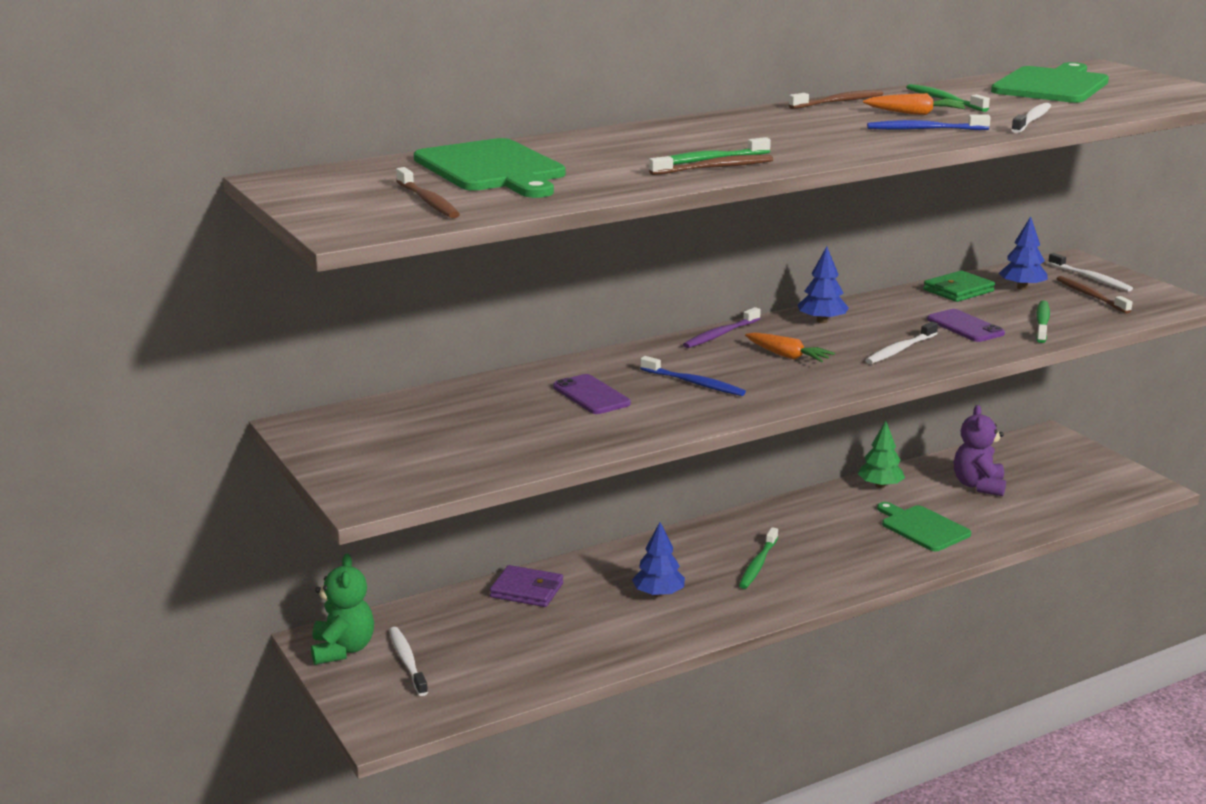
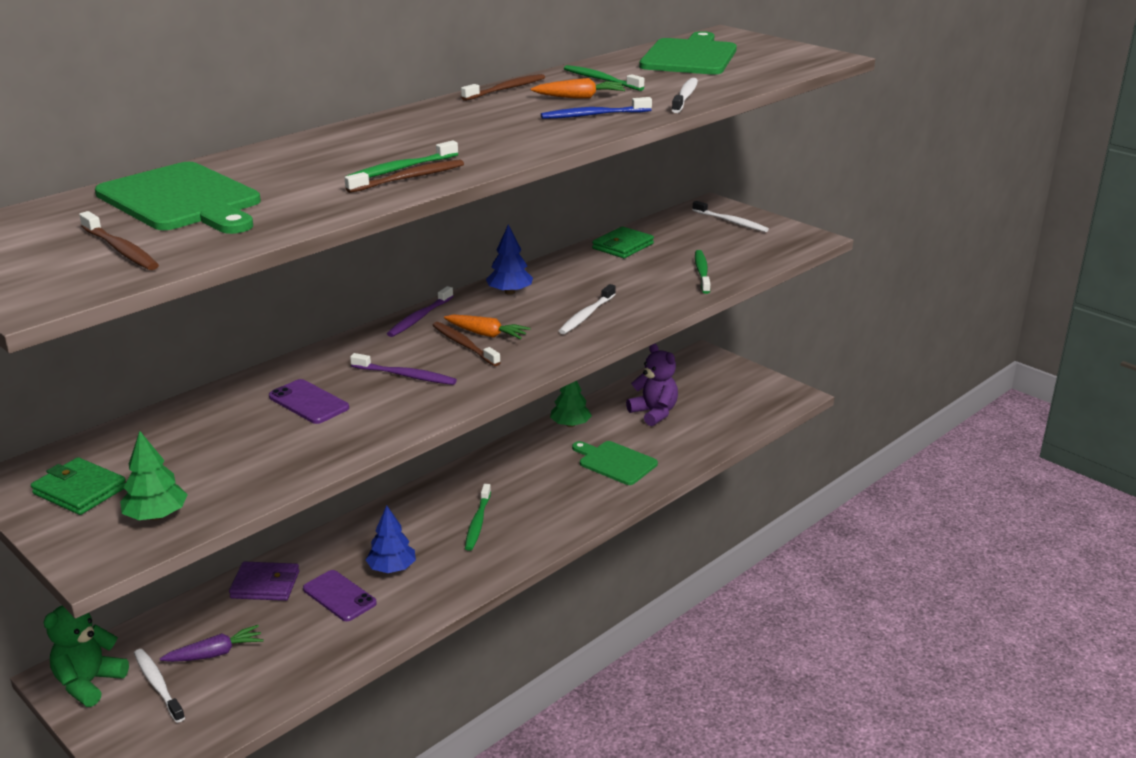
camera: 15 degrees left, 5 degrees up
green teddy bear [311,554,374,665] -> green teddy bear turned 135 degrees counterclockwise [44,605,129,707]
blue toothbrush [640,356,746,396] -> purple toothbrush [350,353,457,385]
purple phone [927,309,1005,342] -> purple phone moved to [303,570,377,621]
purple teddy bear [954,405,1006,496] -> purple teddy bear turned 150 degrees clockwise [626,344,678,426]
blue tree [999,216,1048,290] -> none
brown toothbrush [1056,276,1133,314] -> brown toothbrush moved to [432,322,501,366]
none -> green wallet [31,457,126,515]
none -> green tree [120,431,188,520]
none -> purple carrot [160,625,264,662]

